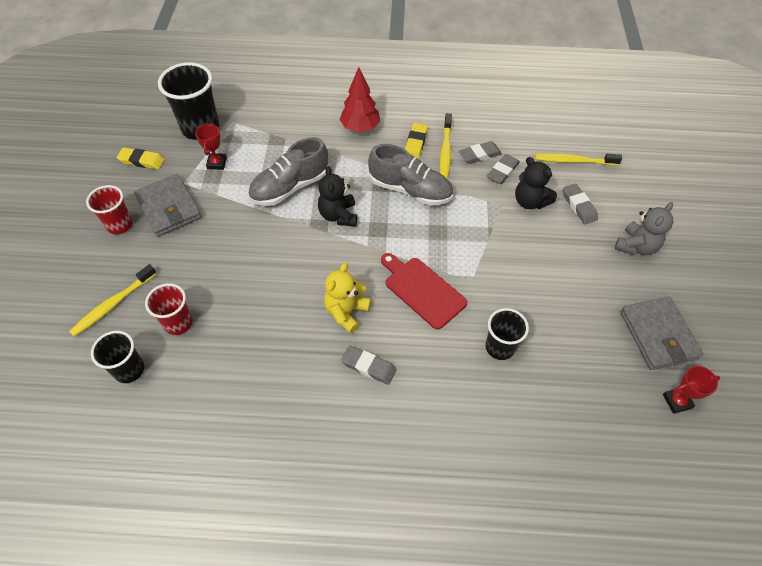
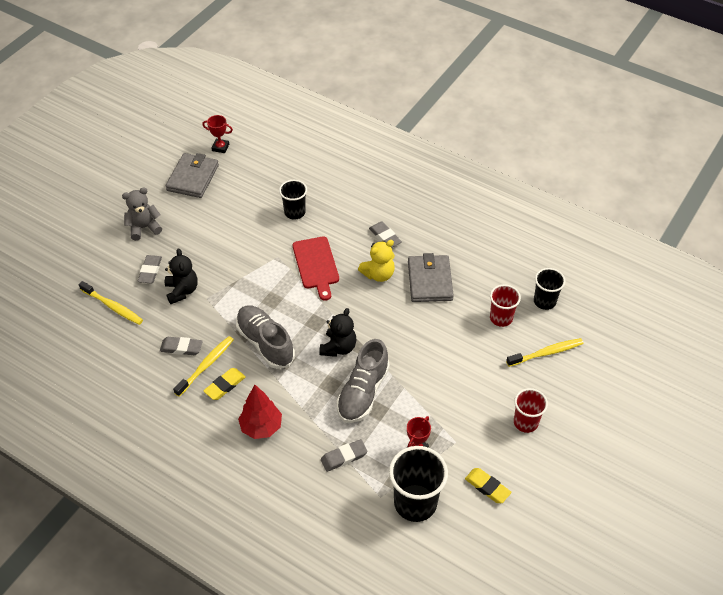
camera: 150 degrees left, 5 degrees down
grey wallet [134,174,202,237] -> grey wallet moved to [408,253,454,302]
grey shoe [248,137,328,206] -> grey shoe turned 120 degrees clockwise [336,339,390,423]
grey eraser [487,154,520,184] -> grey eraser moved to [321,439,368,472]

